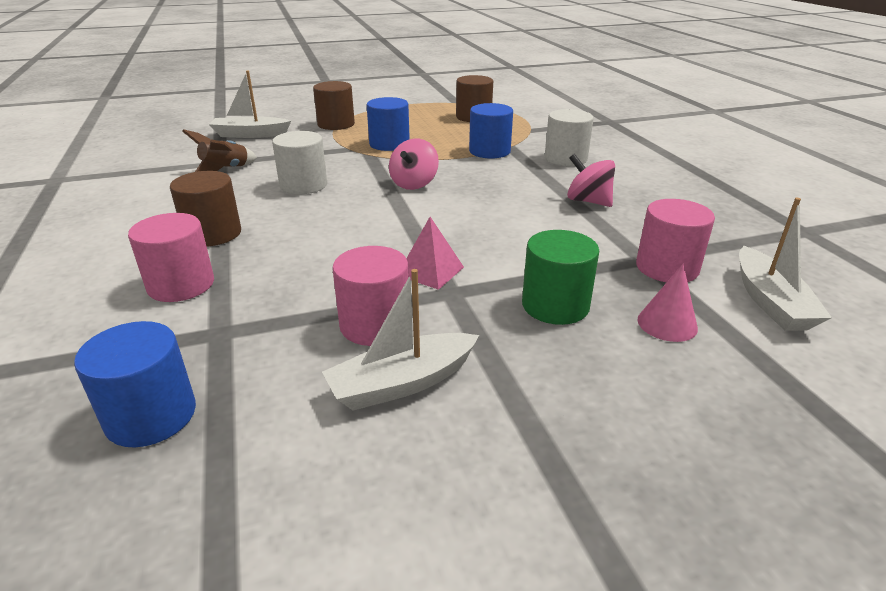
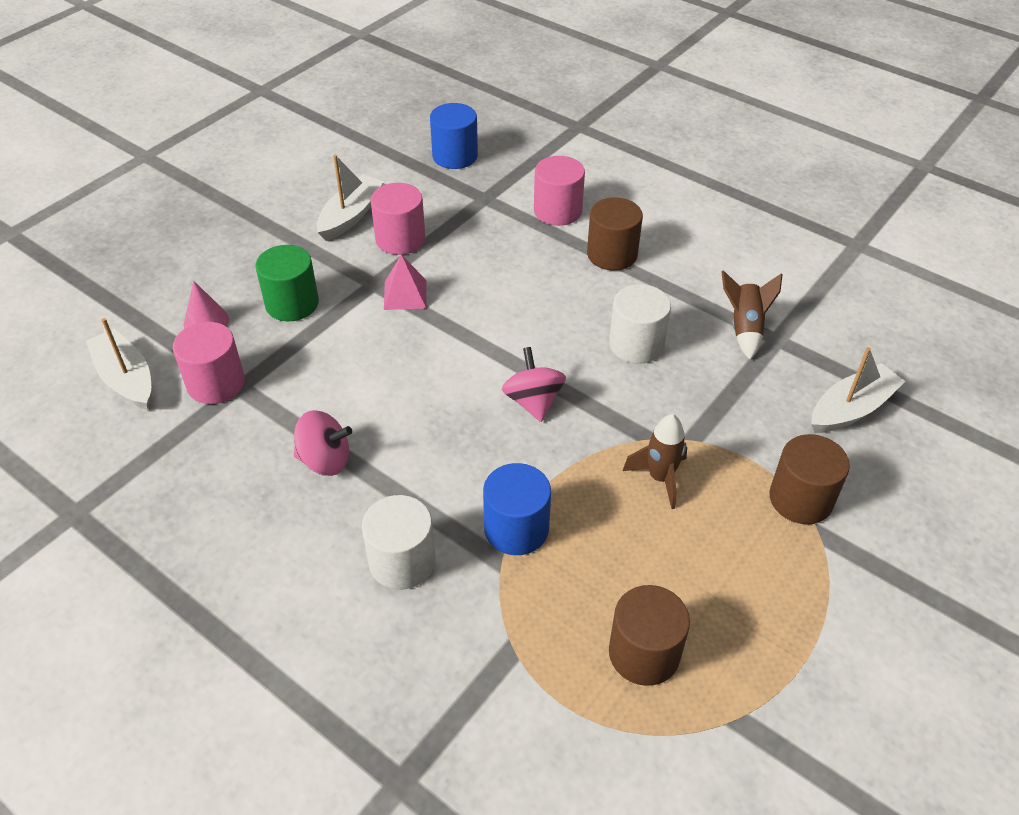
camera: 145 degrees right, 15 degrees up
blue cylinder [367,97,410,151] -> brown rocket [623,414,687,509]

